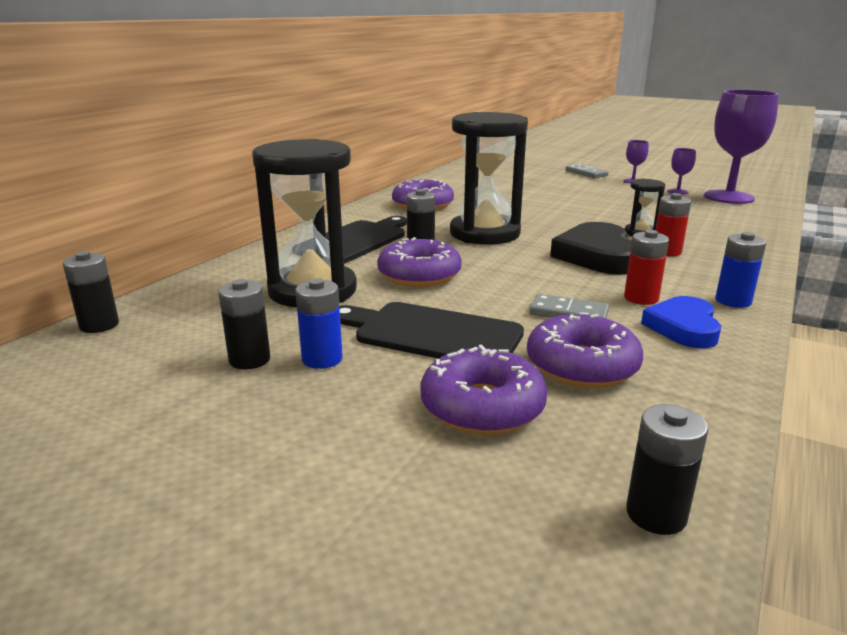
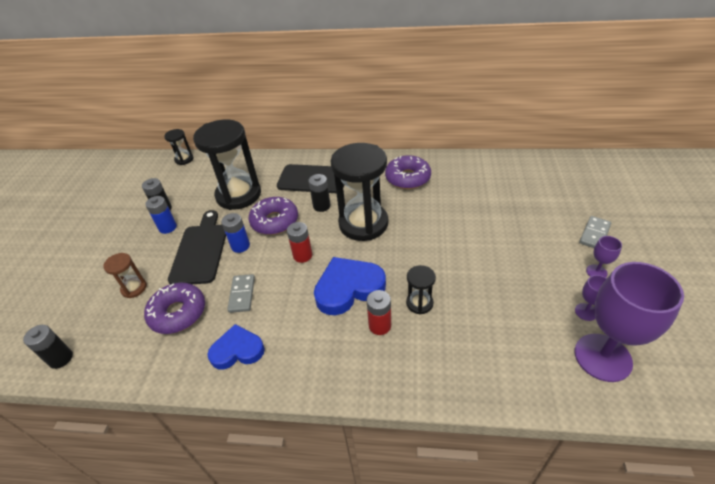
camera: 70 degrees right, 20 degrees up
black battery [63,251,119,333] -> black hourglass [164,129,194,165]
purple donut [421,344,547,435] -> brown hourglass [103,253,147,298]
black heart [550,222,632,275] -> blue heart [314,257,386,315]
red battery [624,230,669,305] -> red battery moved to [287,222,312,263]
blue battery [715,232,766,308] -> blue battery moved to [221,213,250,253]

